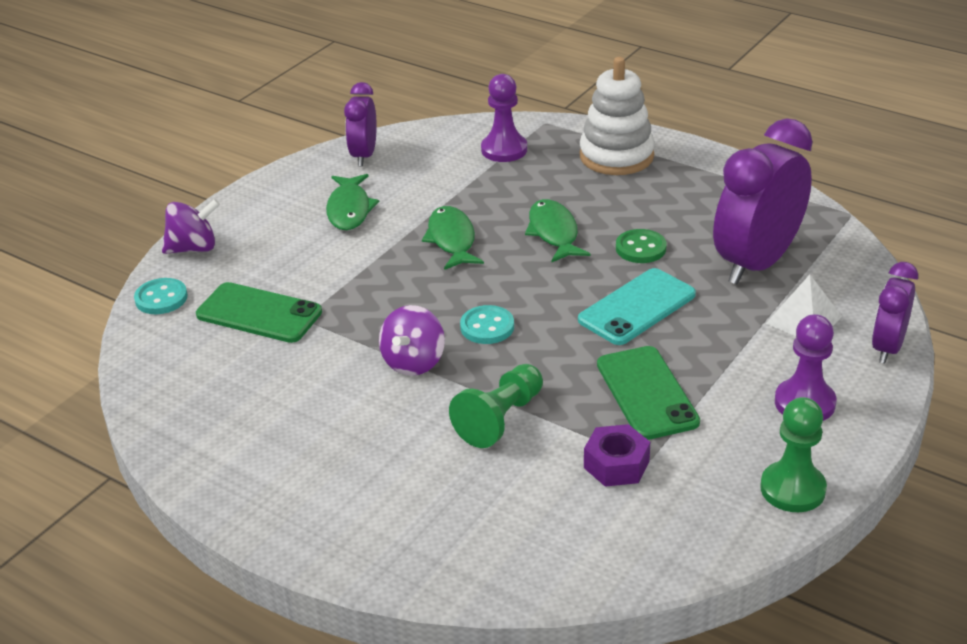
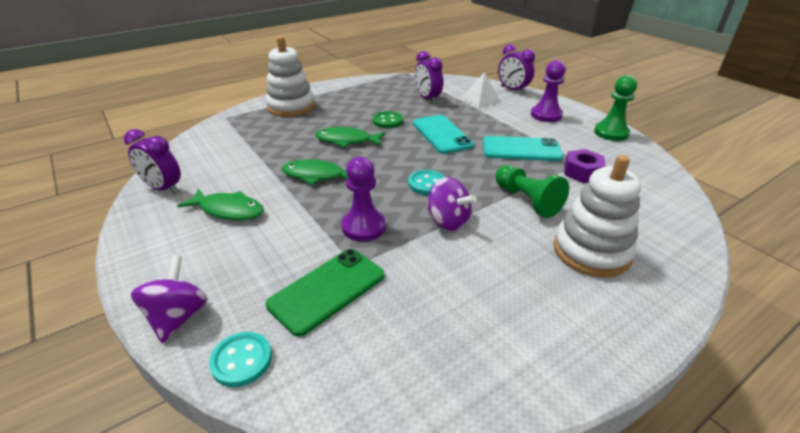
camera: 70 degrees left, 0 degrees up
purple pawn [481,74,527,162] -> purple pawn moved to [341,156,386,241]
green phone [597,346,700,440] -> turquoise phone [483,136,563,161]
purple clock [713,118,813,285] -> purple clock [415,51,443,104], size x0.56
none -> white stacking toy [553,155,641,277]

